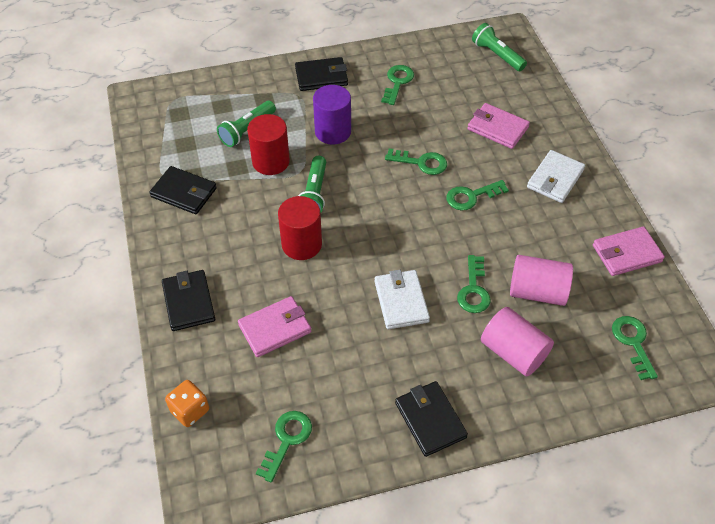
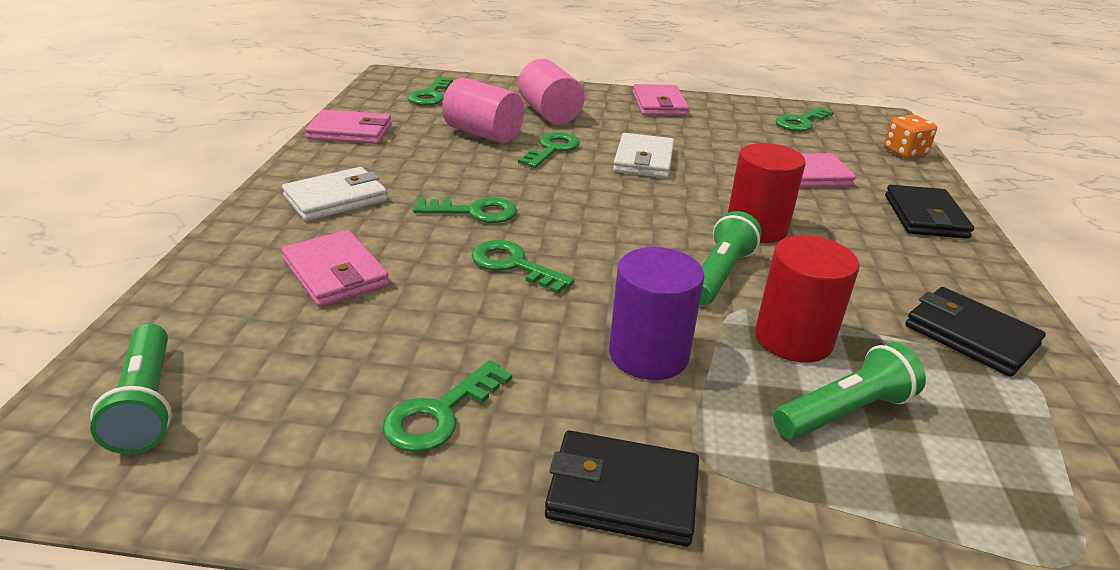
camera: 160 degrees left, 20 degrees down
black wallet [395,381,468,457] -> pink wallet [633,84,689,116]

